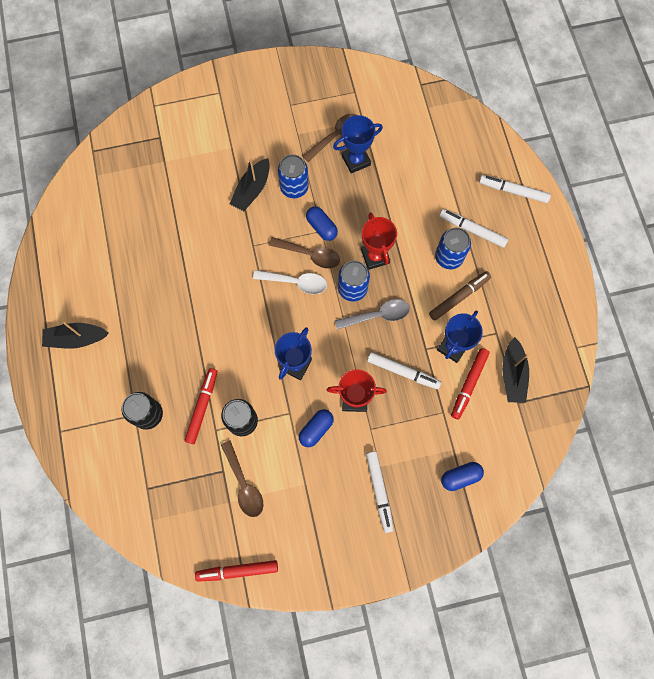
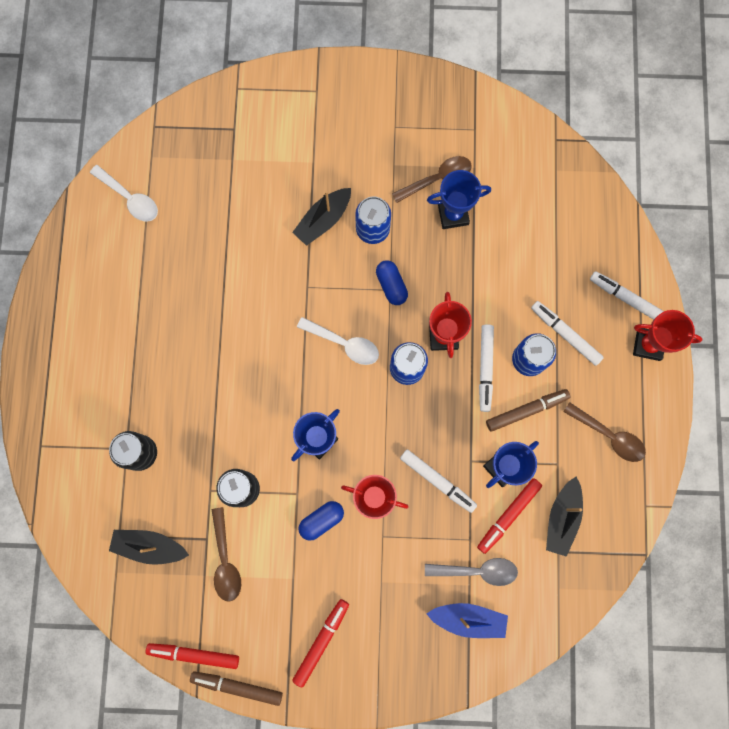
camera: 15 degrees right, 5 degrees up
black boat [42,322,109,349] -> black boat moved to [109,530,189,565]
red marker [184,368,218,444] -> red marker moved to [292,599,349,688]
brown spoon [269,237,340,269] -> brown spoon moved to [563,402,646,462]
grey spoon [335,299,410,330] -> grey spoon moved to [425,558,518,586]
white marker [366,451,394,533] -> white marker moved to [479,324,494,412]
blue capsule [441,462,484,491] -> blue boat [427,603,508,638]
none -> white spoon [90,165,158,222]
none -> brown marker [190,671,283,706]
none -> red trophy [633,310,703,361]

